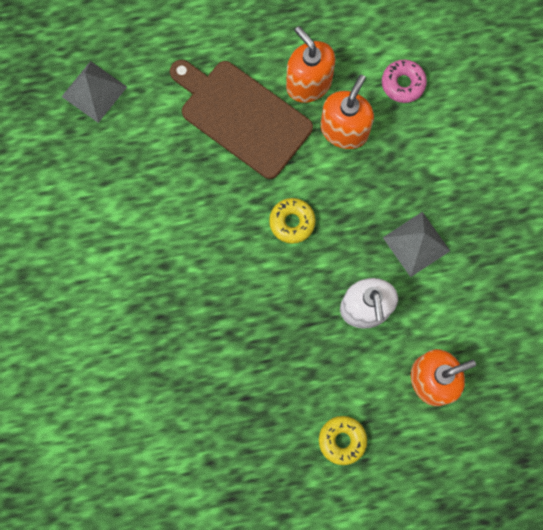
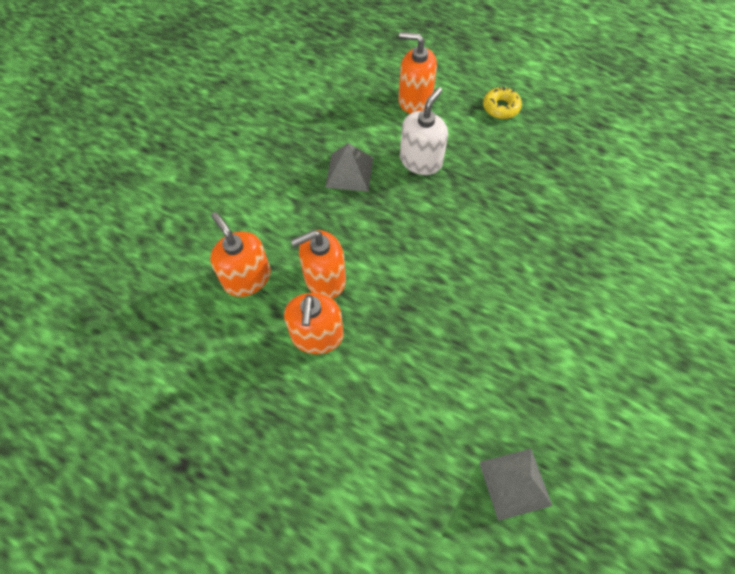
camera: 140 degrees left, 15 degrees down
brown cutting board [170,60,313,179] -> none
yellow donut [269,198,316,244] -> none
pink donut [382,60,427,103] -> orange soap dispenser [210,212,271,297]

